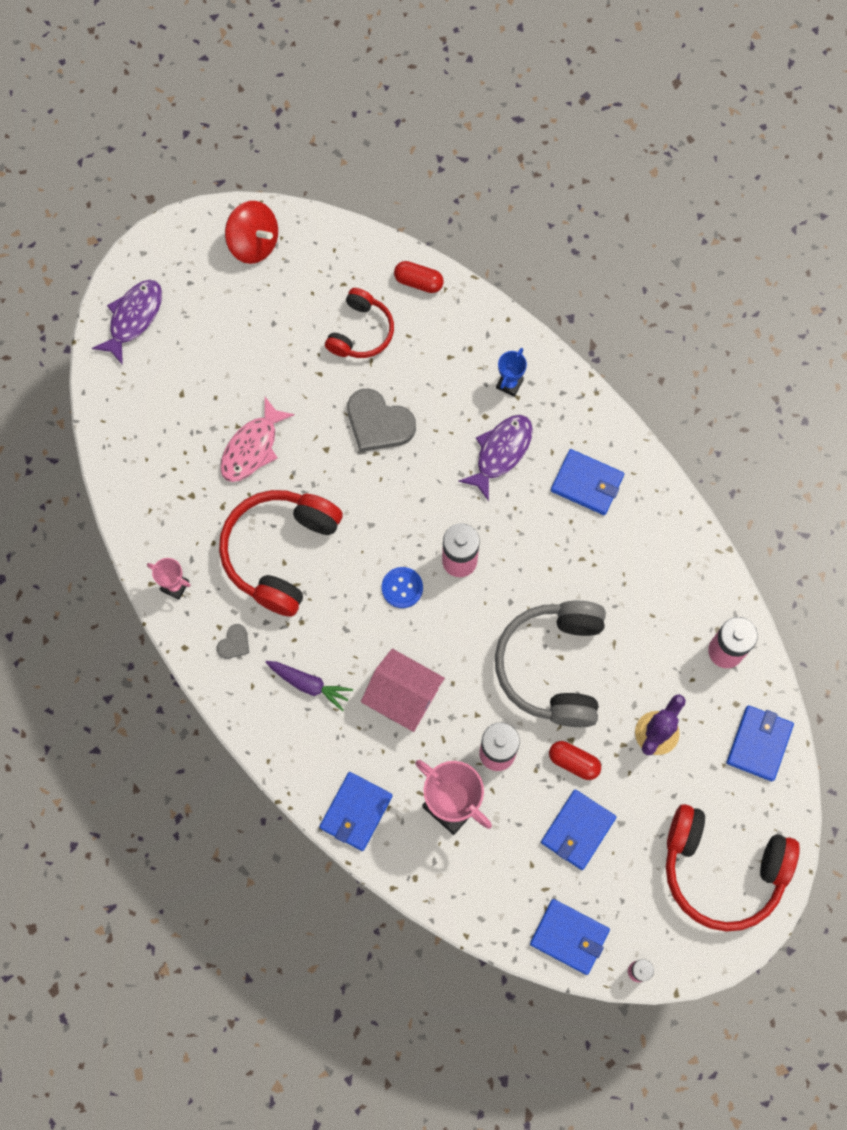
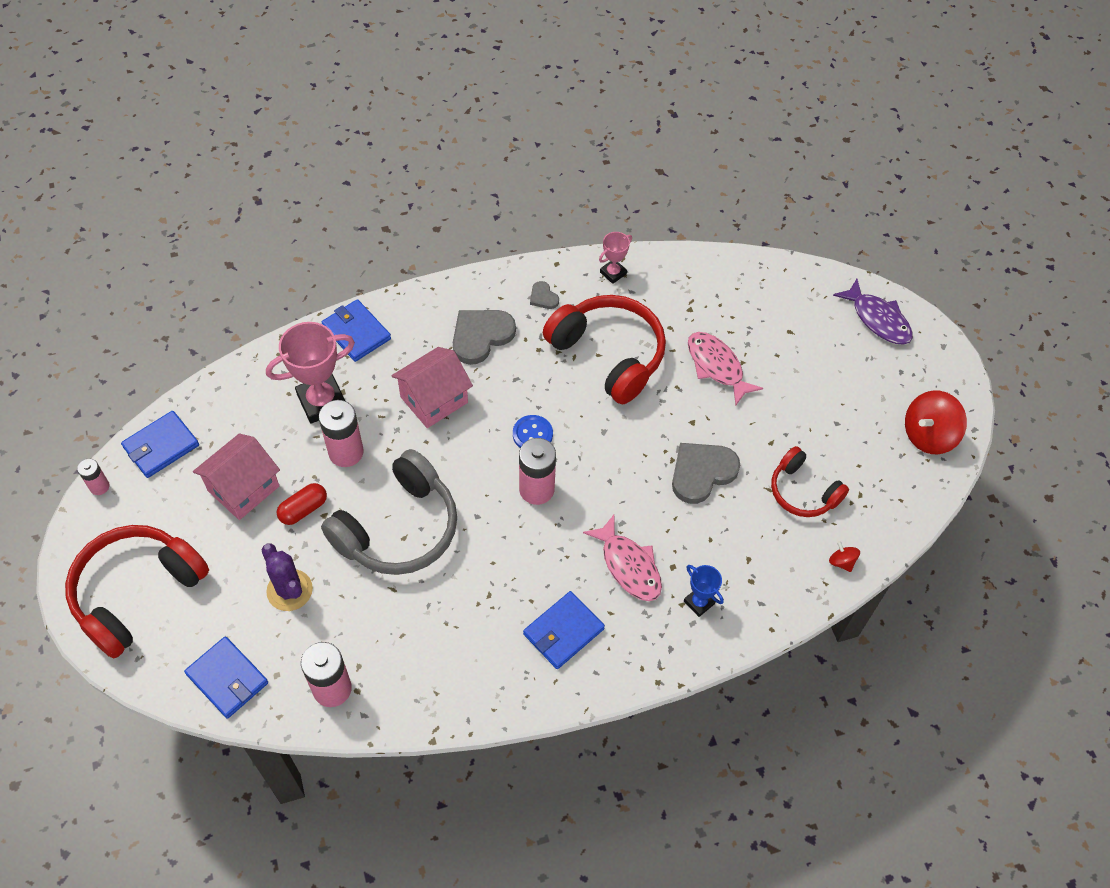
camera: 110 degrees right, 15 degrees down
purple carrot [265,661,353,711] -> grey heart [453,310,516,365]
red capsule [394,261,444,293] -> red spinning top [829,541,860,572]
purple fish [458,415,533,501] -> pink fish [583,515,662,601]
grey headphones [495,601,606,727] -> grey headphones turned 105 degrees clockwise [321,449,457,575]
blue wallet [541,790,616,870] -> pink house [193,433,280,520]

